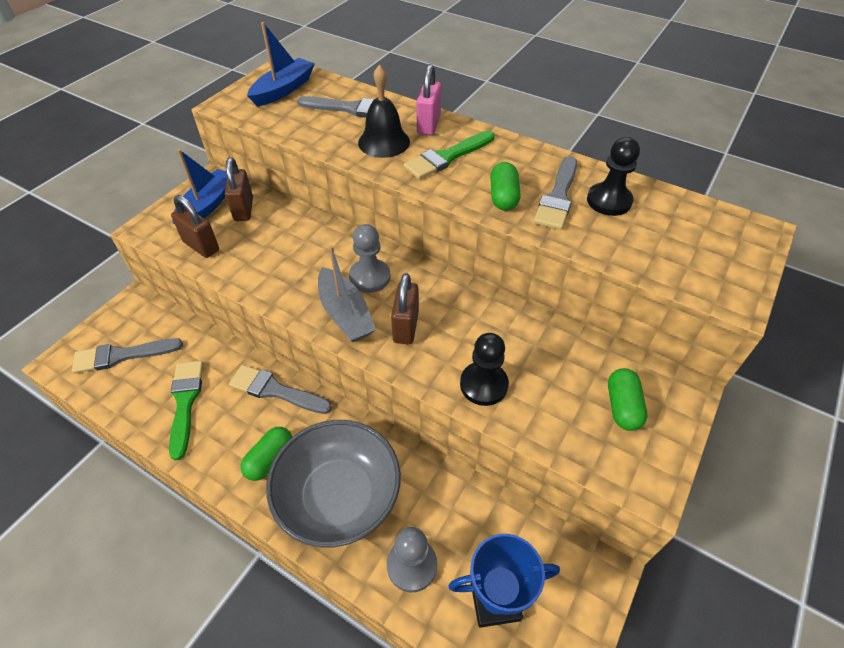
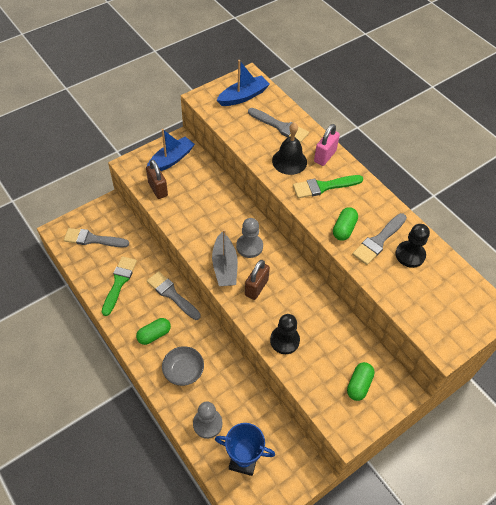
camera: 20 degrees right, 5 degrees up
brown padlock [225,157,253,221] -> none
grey bowl [266,420,401,547] -> grey bowl [162,346,204,386], size x0.55

